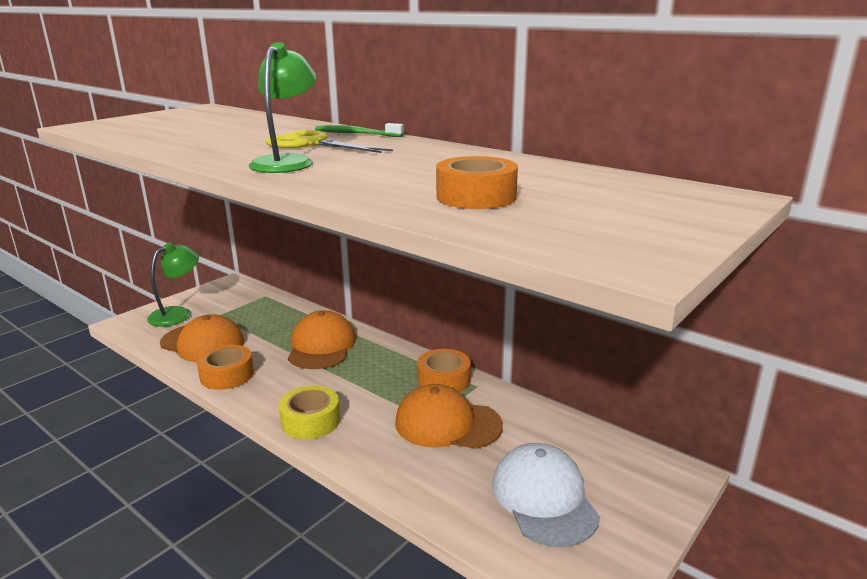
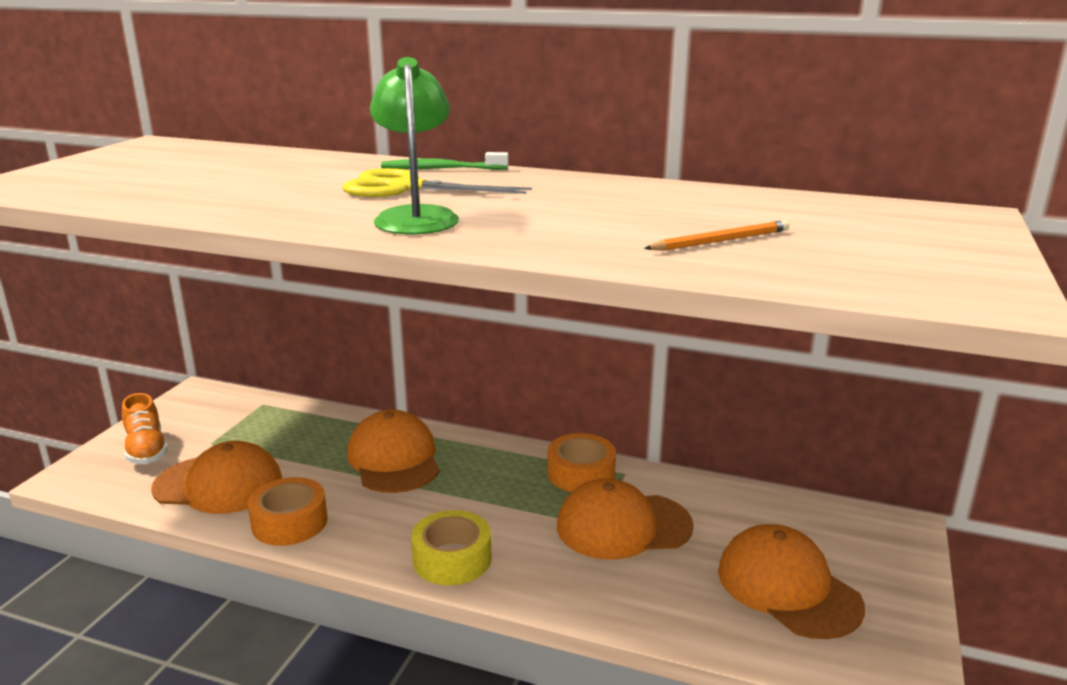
camera: 20 degrees left, 0 degrees up
green lamp [147,243,199,326] -> orange shoe [122,393,168,464]
orange tape [436,156,518,209] -> orange pencil [644,220,789,251]
white cap [492,443,600,547] -> orange cap [718,524,865,639]

